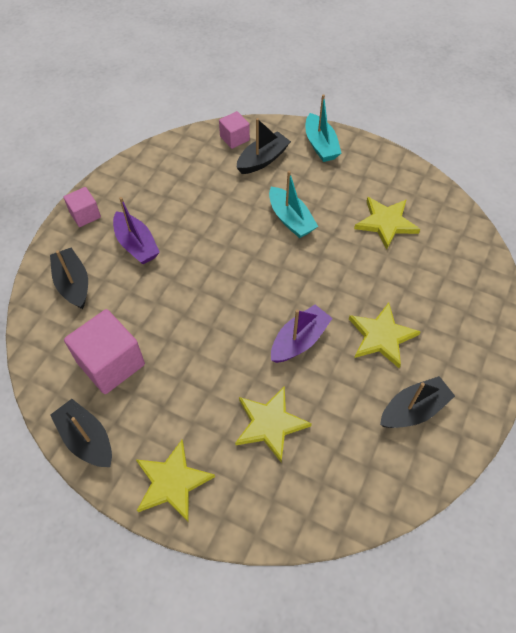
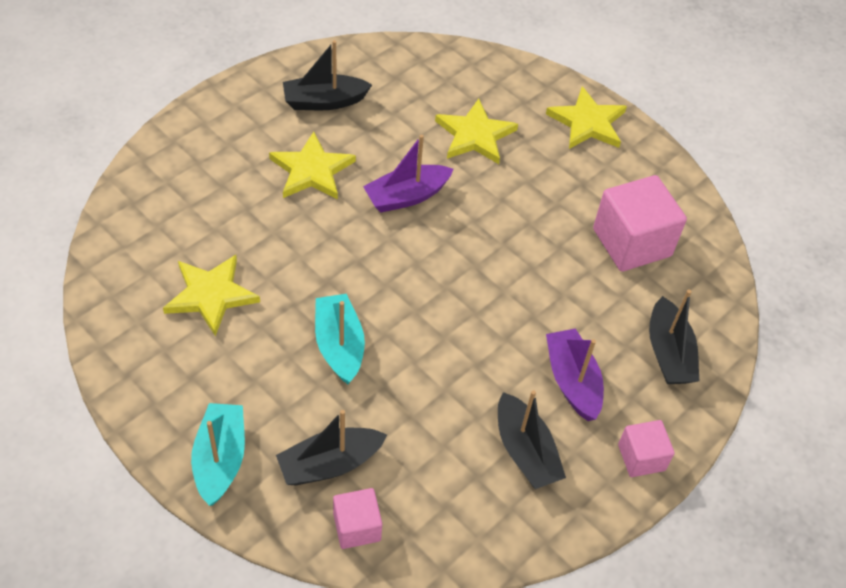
camera: 165 degrees left, 5 degrees down
black boat [50,399,112,467] -> black boat moved to [498,390,566,489]

